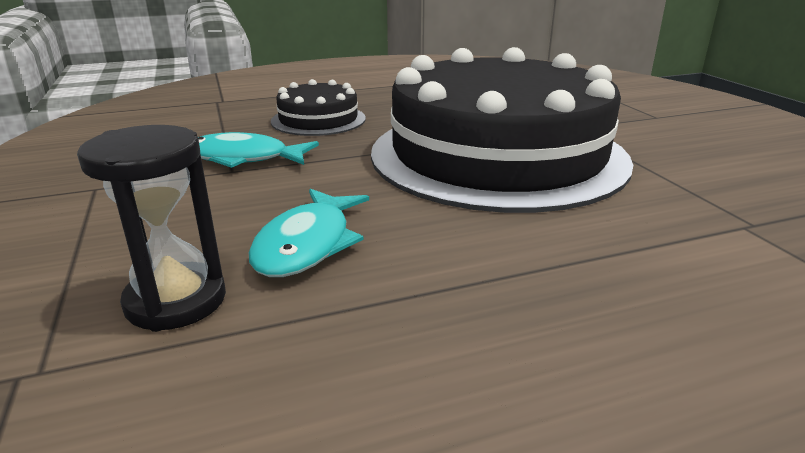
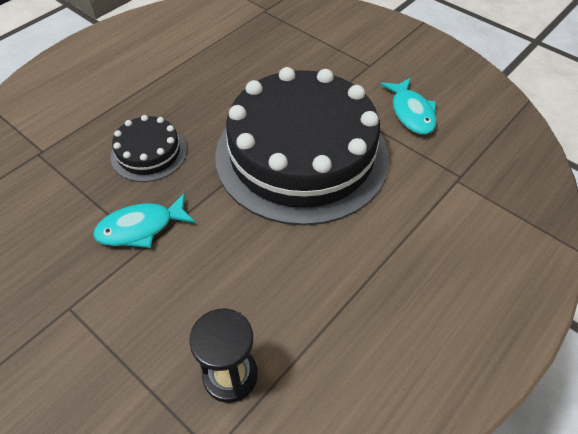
camera: 30 degrees left, 25 degrees up
turquoise fish [249,189,369,277] -> turquoise fish moved to [381,78,437,134]

